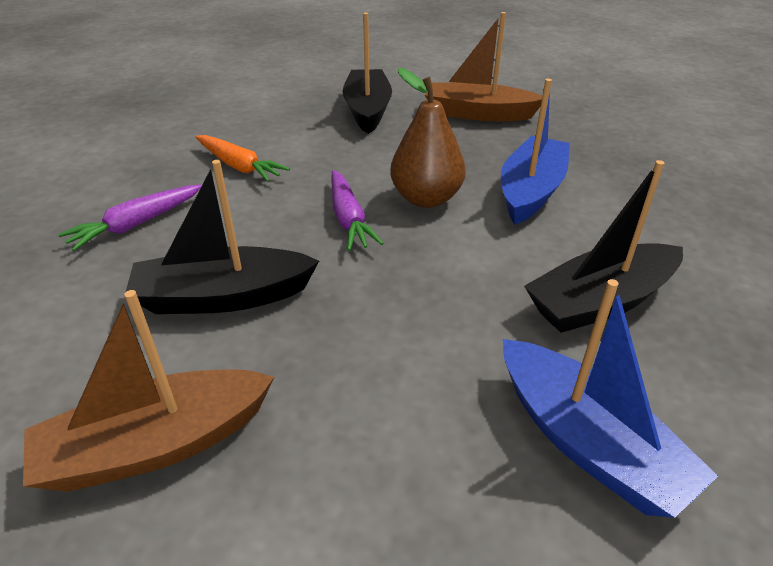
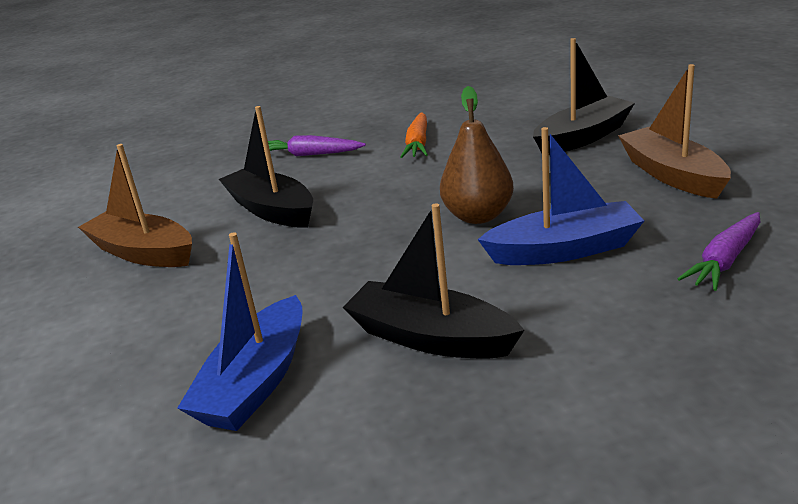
camera: 60 degrees right, 10 degrees down
purple carrot [331,170,384,251] -> purple carrot moved to [677,212,760,291]

